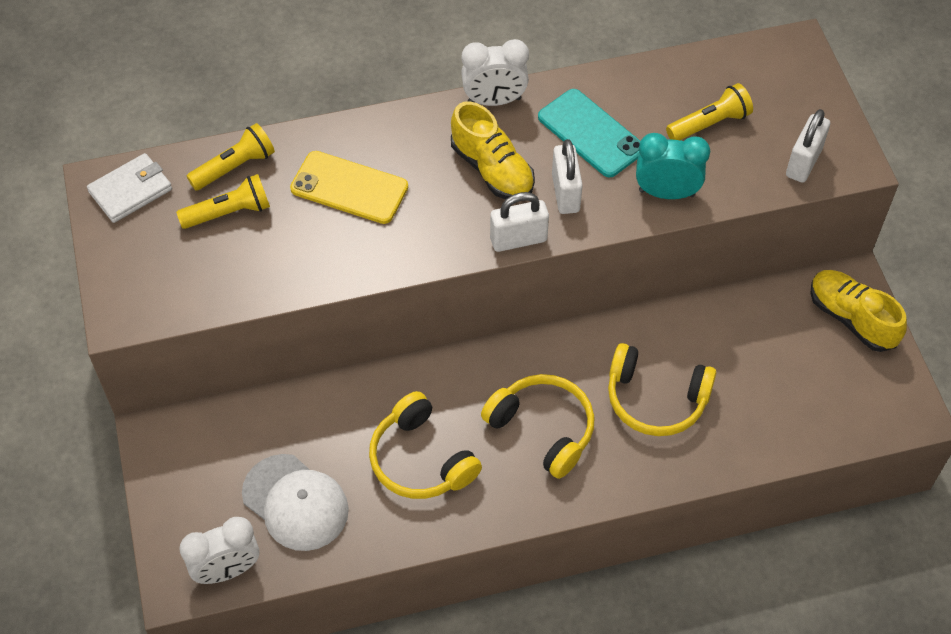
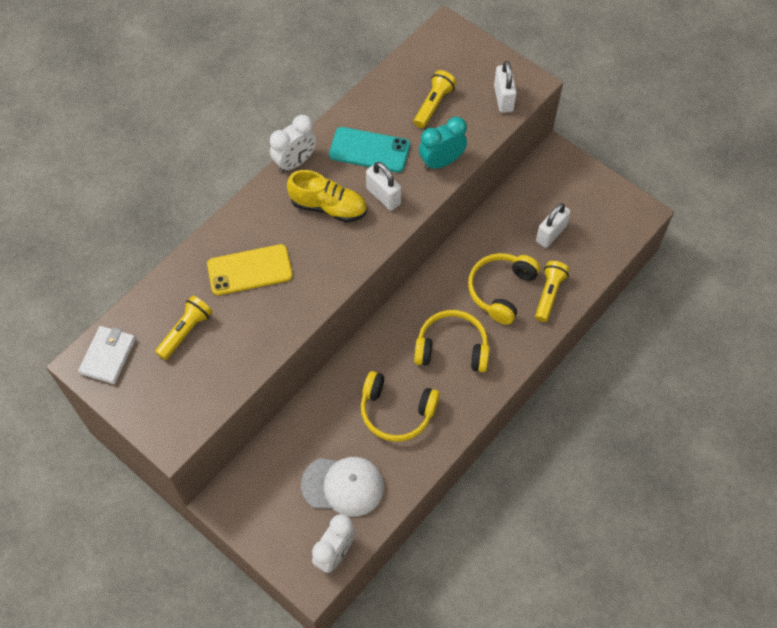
camera: 35 degrees left, 5 degrees up
yellow flashlight [187,123,275,191] -> yellow flashlight moved to [535,261,570,322]
white padlock [490,192,549,252] -> white padlock moved to [536,203,571,248]
yellow headphones [608,343,716,436] -> yellow headphones turned 135 degrees clockwise [468,253,540,325]
yellow shoe [810,270,907,352] -> none

